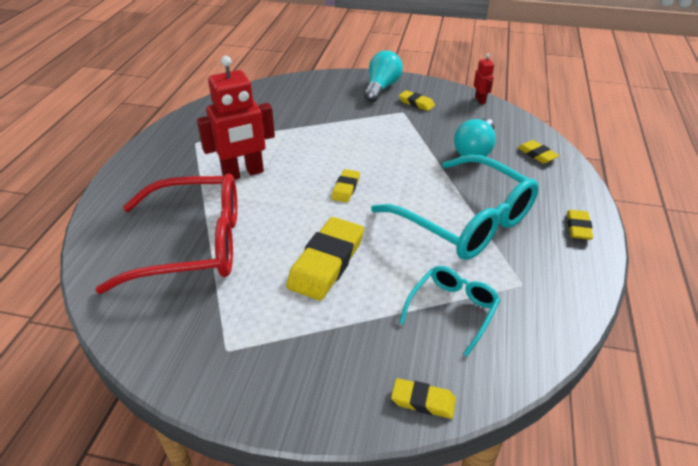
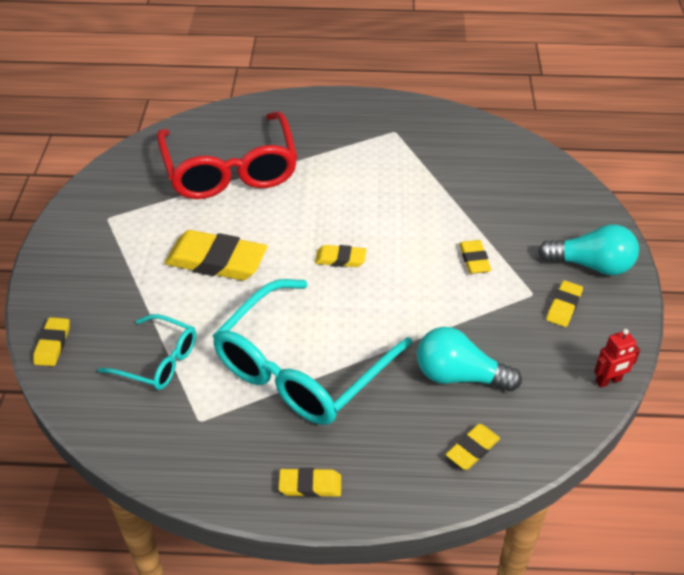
camera: 80 degrees right, 5 degrees up
red robot [197,56,275,180] -> none
none -> yellow eraser [459,240,491,274]

